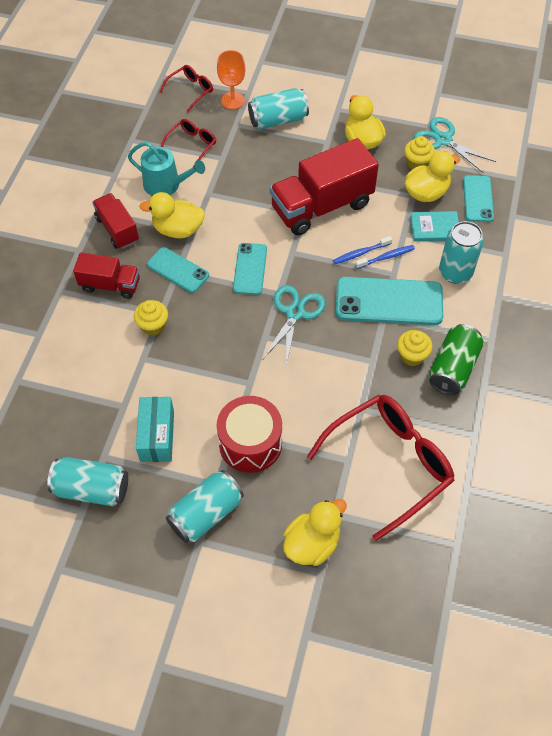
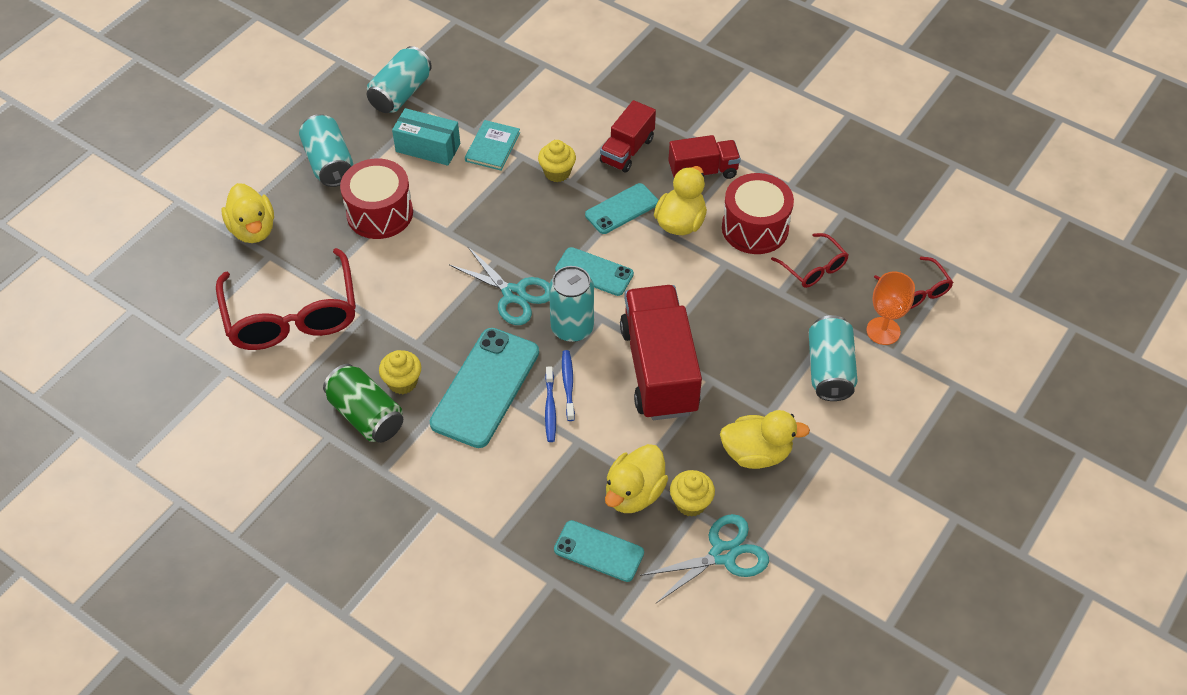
camera: 110 degrees right, 5 degrees down
turquoise watering can [128,142,205,196] -> red drum [722,173,794,254]
yellow duck [405,151,460,202] -> yellow duck turned 45 degrees clockwise [605,444,668,513]
turquoise book [410,211,459,241] -> turquoise book moved to [465,120,520,171]
turquoise can [439,221,484,284] -> turquoise can moved to [549,266,594,342]

